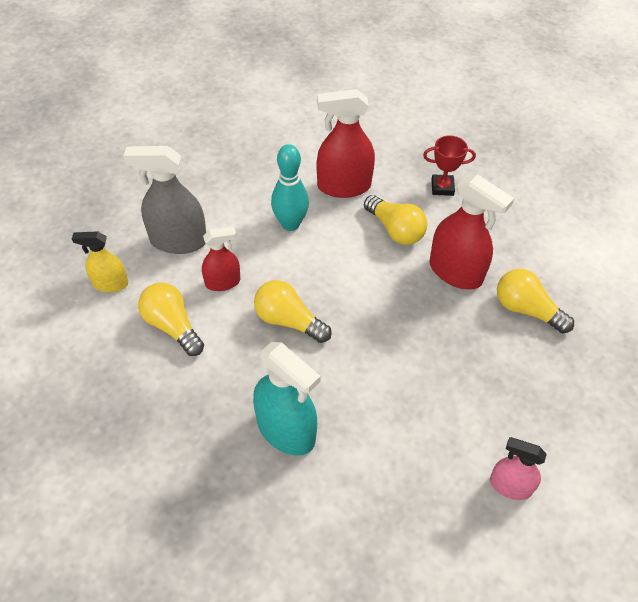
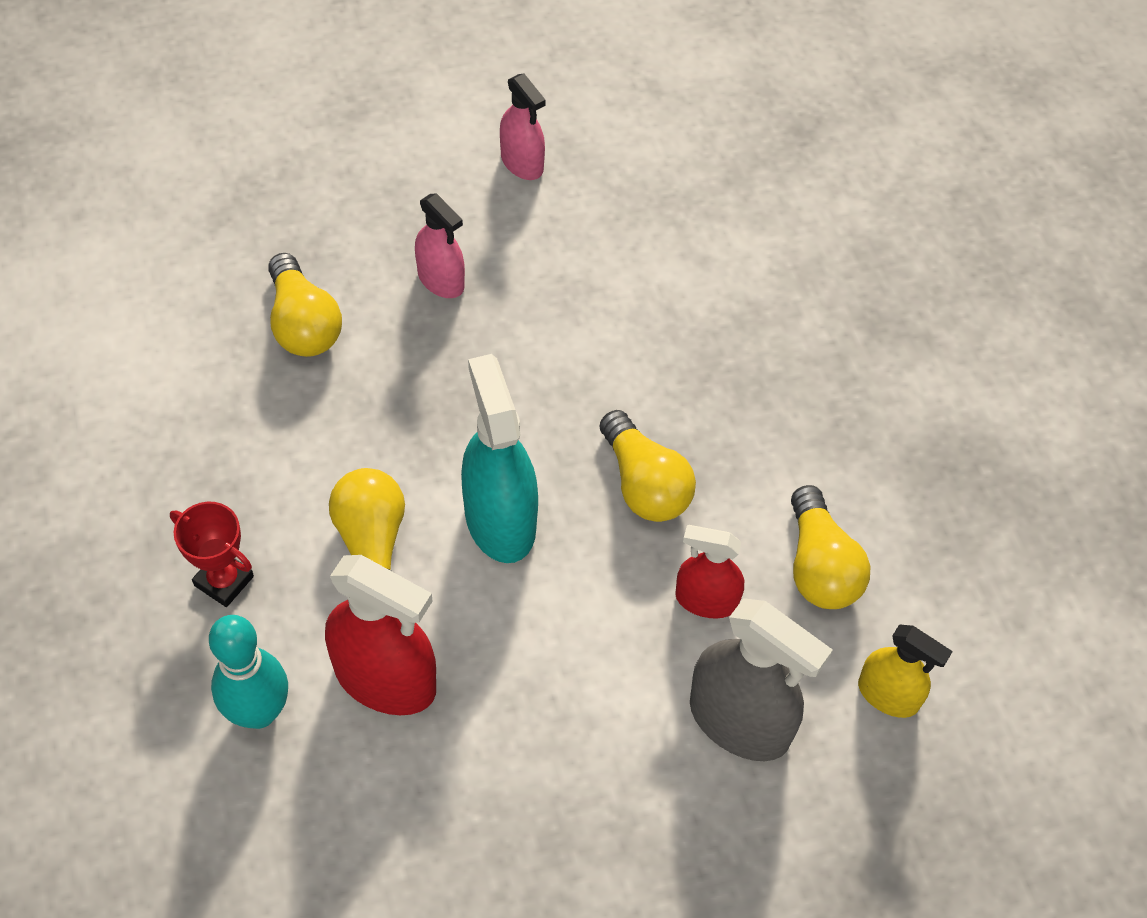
camera: 150 degrees left, 5 degrees up
turquoise spray bottle [253,342,321,456] -> turquoise spray bottle moved to [461,354,538,563]
turquoise bowling pin [271,144,309,231] -> turquoise bowling pin moved to [209,615,288,729]
red spray bottle [429,174,514,290] -> none
none -> pink spray bottle [415,193,465,298]

